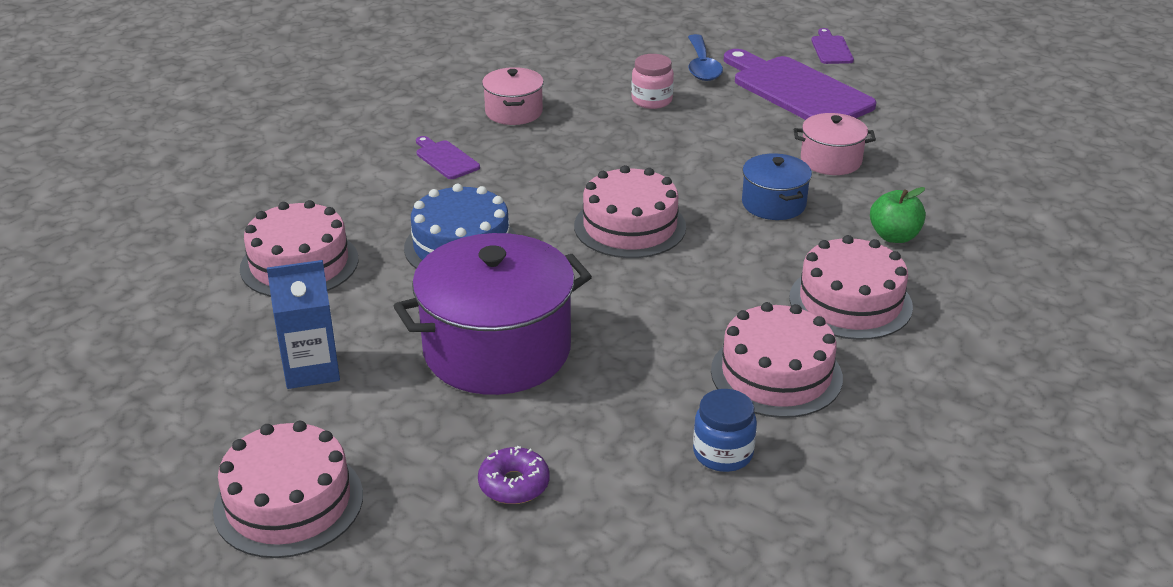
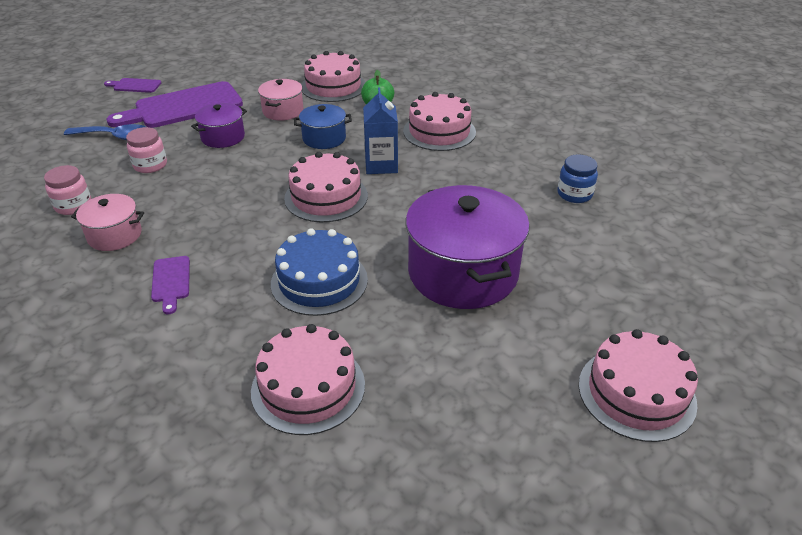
camera: 80 degrees left, 5 degrees up
blue carton [267,260,340,389] -> blue carton moved to [363,88,398,174]
purple cutting board [416,136,480,179] -> purple cutting board turned 75 degrees counterclockwise [151,256,190,314]
purple donut [478,446,550,504] -> none
pink cake [711,302,843,418] -> pink cake moved to [301,51,366,102]
none -> pink jar [44,165,92,215]
none -> purple pot [191,103,247,148]

